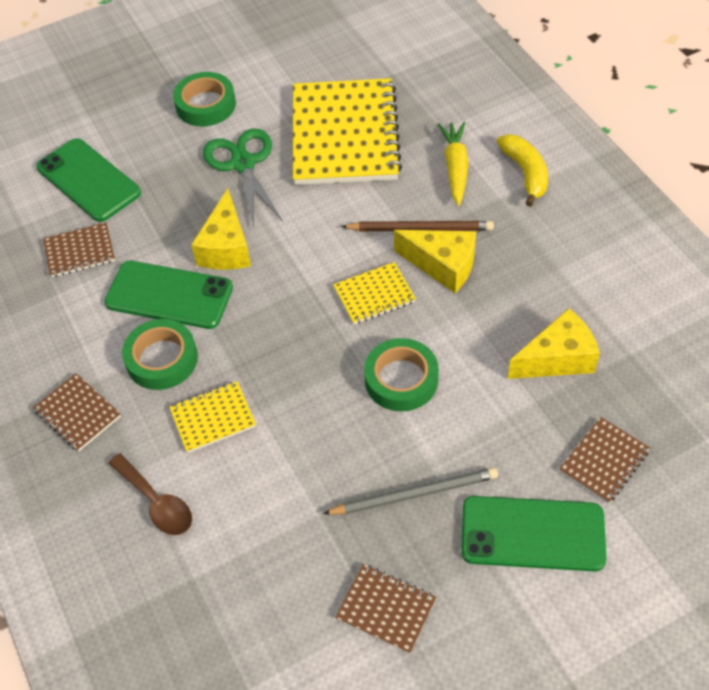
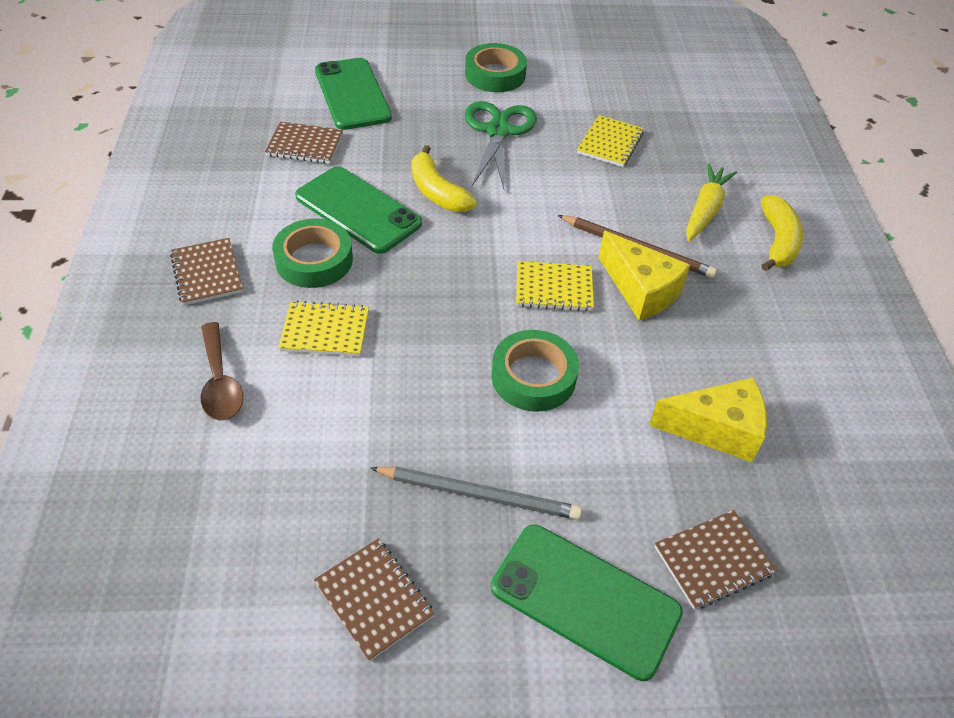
camera: 20 degrees right, 5 degrees down
yellow cheese [191,188,251,270] -> yellow banana [412,145,477,212]
yellow notebook [293,78,402,185] -> yellow notebook [577,115,644,167], size x0.46

